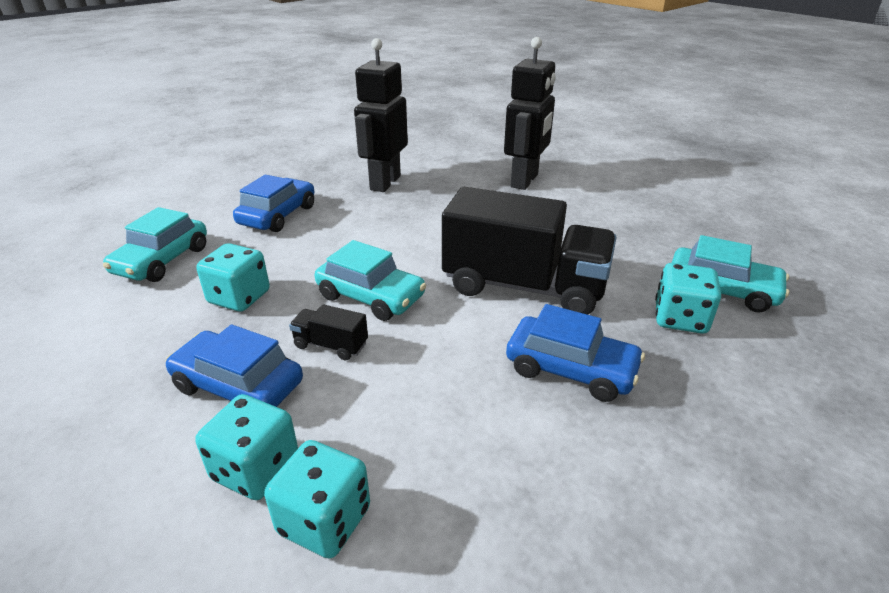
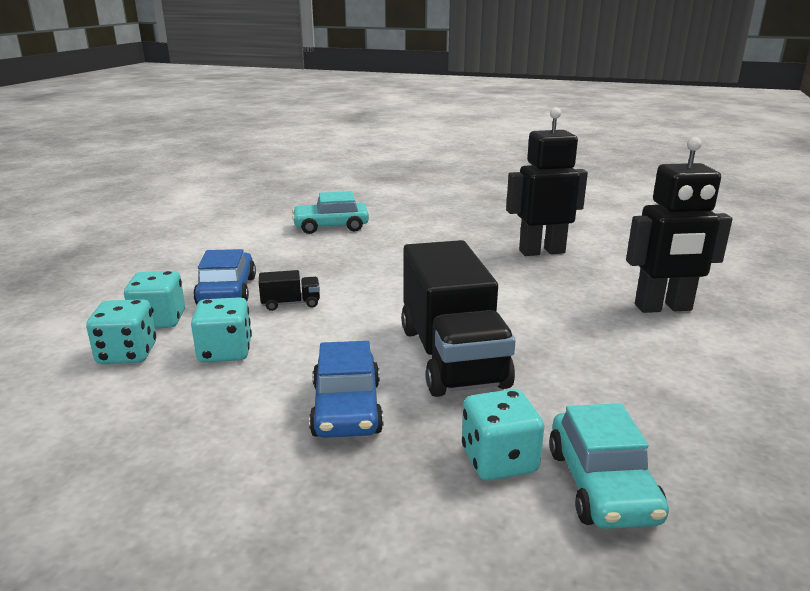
camera: 60 degrees right, 10 degrees down
turquoise dice [196,243,270,311] -> turquoise dice moved to [191,297,252,363]
blue car [233,175,315,232] -> none
black truck [289,304,368,360] -> black truck turned 90 degrees clockwise [259,270,320,311]
turquoise car [315,240,426,321] -> none

